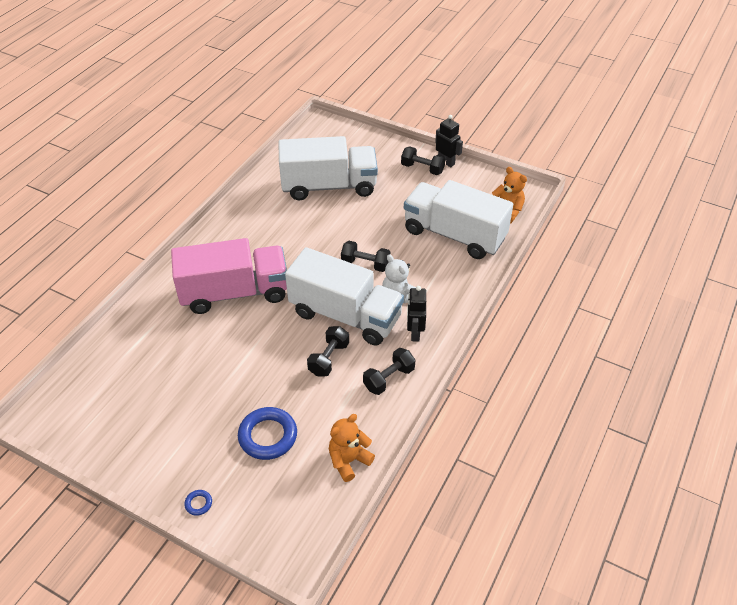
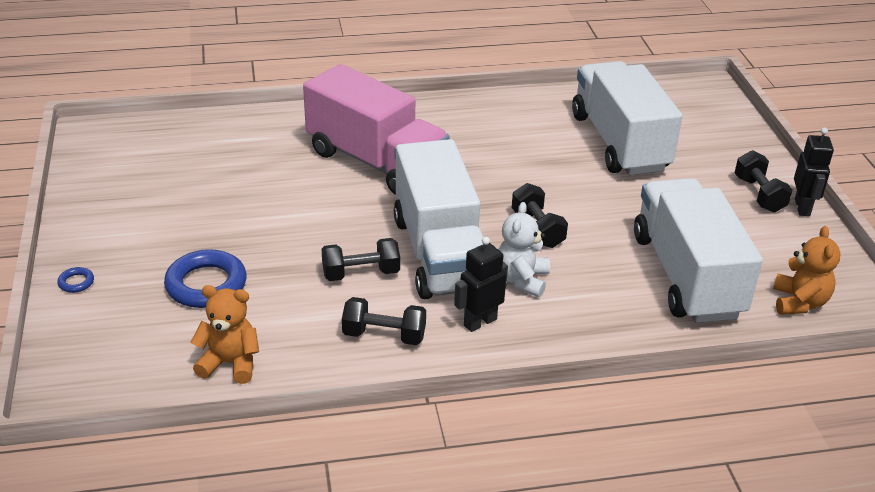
camera: 50 degrees right, 10 degrees down
white truck [278,136,378,200] -> white truck turned 150 degrees counterclockwise [572,61,682,175]

